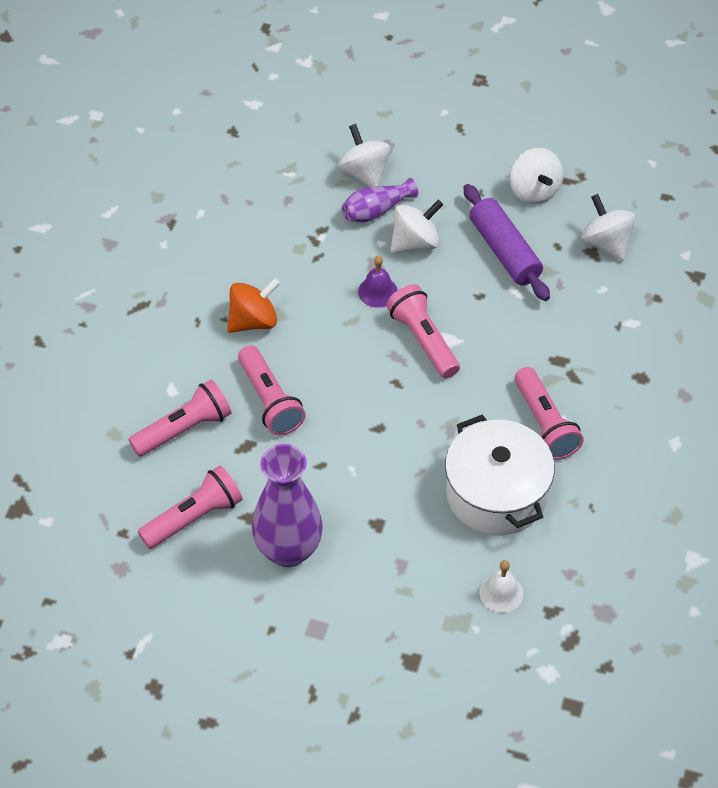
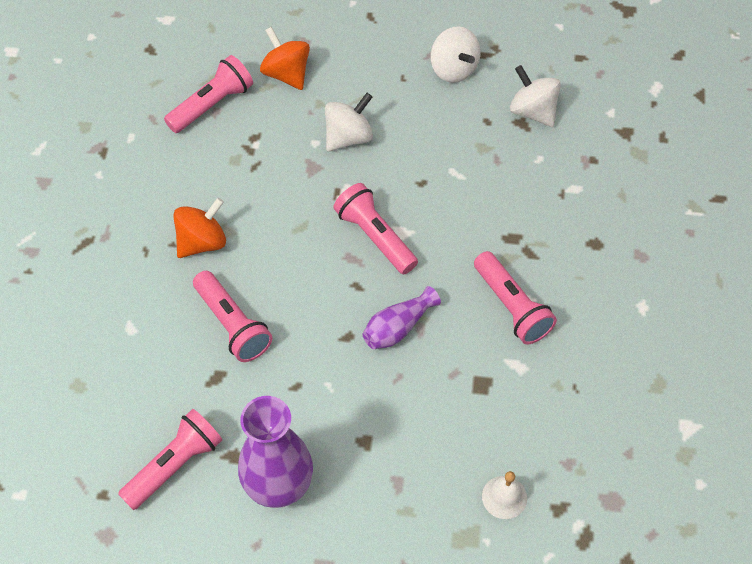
camera: 10 degrees left, 5 degrees up
pink flashlight [128,380,231,457] -> pink flashlight moved to [164,55,253,133]
white spinning top [338,124,391,187] -> orange spinning top [260,27,310,90]
purple vase [342,178,418,222] -> purple vase moved to [363,286,441,349]
purple bell [358,256,398,308] -> none
white pot [445,415,555,535] -> none
purple rolling pin [463,184,550,301] -> none

